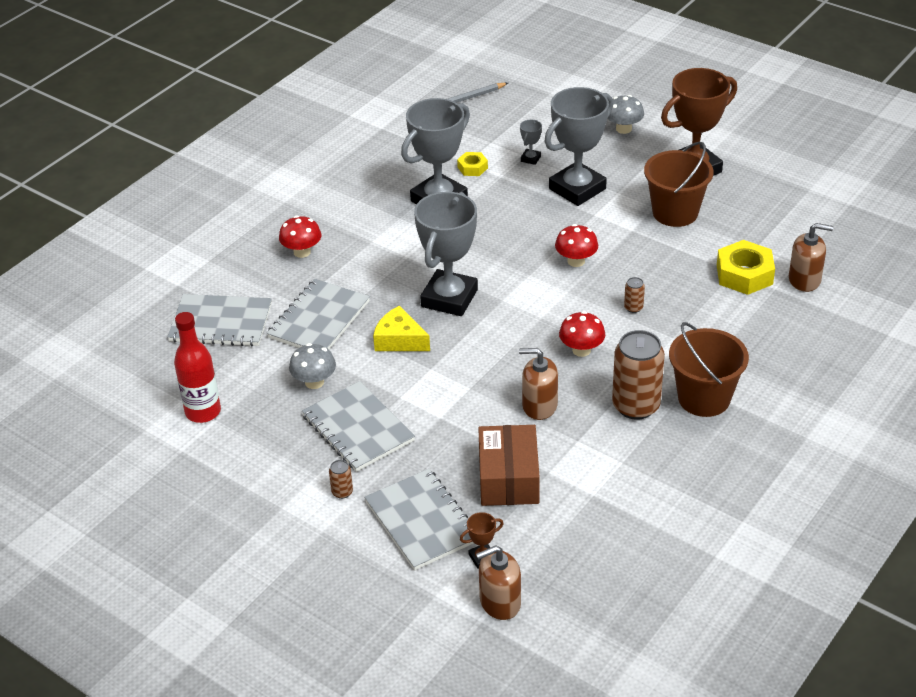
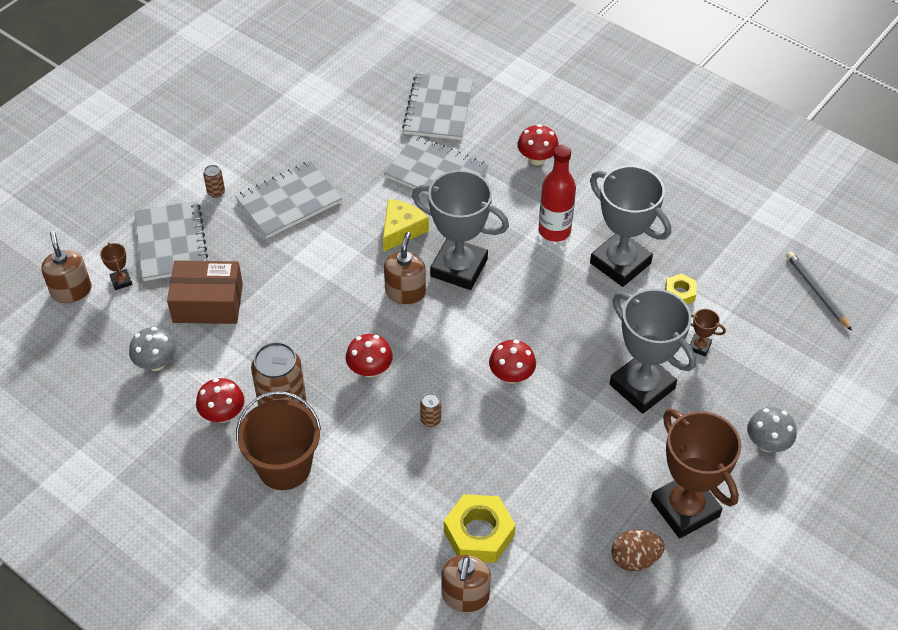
camera: 90 degrees right, 10 degrees up
red bottle [174,312,221,423] -> red bottle moved to [538,145,576,242]
grey mushroom [289,343,336,389] -> grey mushroom moved to [129,327,176,371]
grey notebook [364,469,474,570] -> grey notebook turned 75 degrees counterclockwise [135,201,208,281]
brown soap dispenser [519,348,558,420] -> brown soap dispenser moved to [384,232,426,304]
grey trophy [520,120,542,165] -> brown trophy [690,309,726,356]
brown bucket [644,142,713,227] -> none
none -> red mushroom [196,378,244,423]
none -> brown egg [611,530,665,571]

